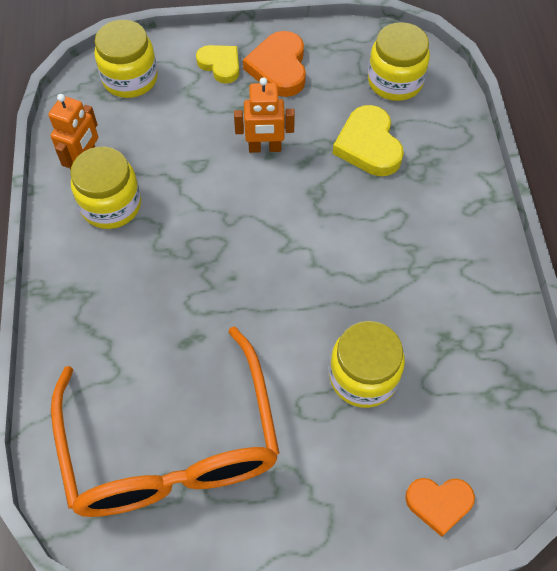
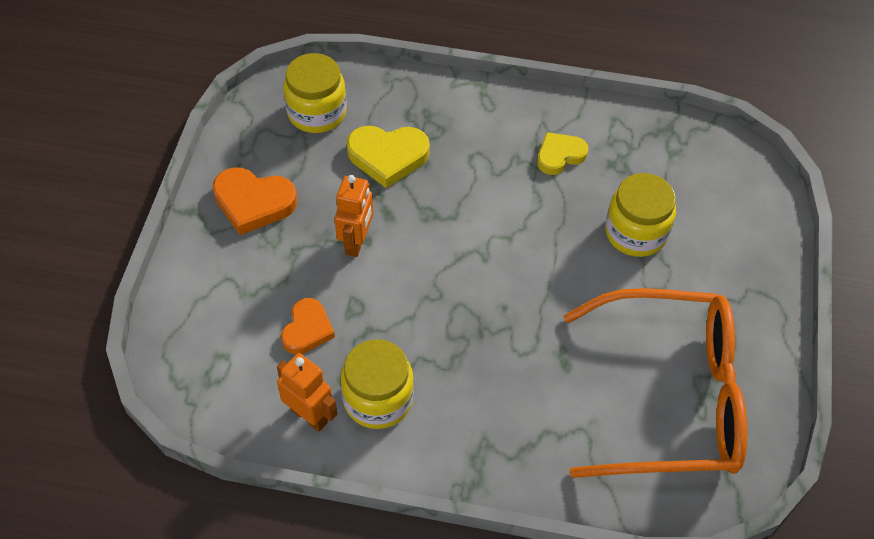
camera: 75 degrees left, 5 degrees down
yellow jar [94,20,158,98] -> none
yellow heart [196,45,239,83] -> yellow heart moved to [537,132,588,175]
orange heart [405,478,475,537] -> orange heart moved to [281,298,335,354]

